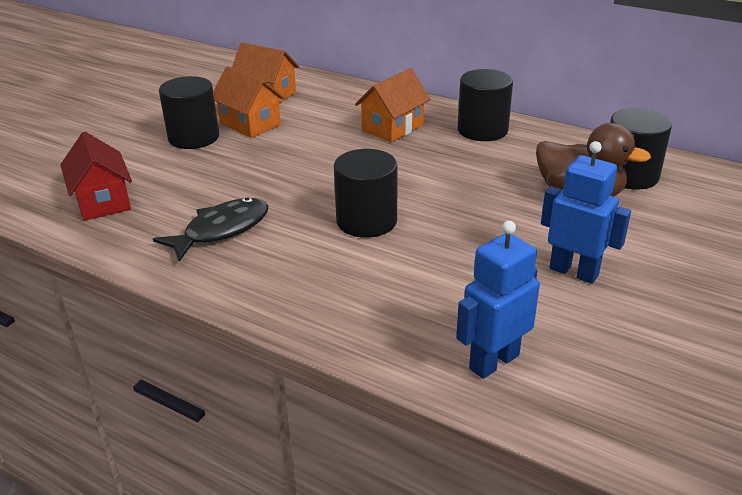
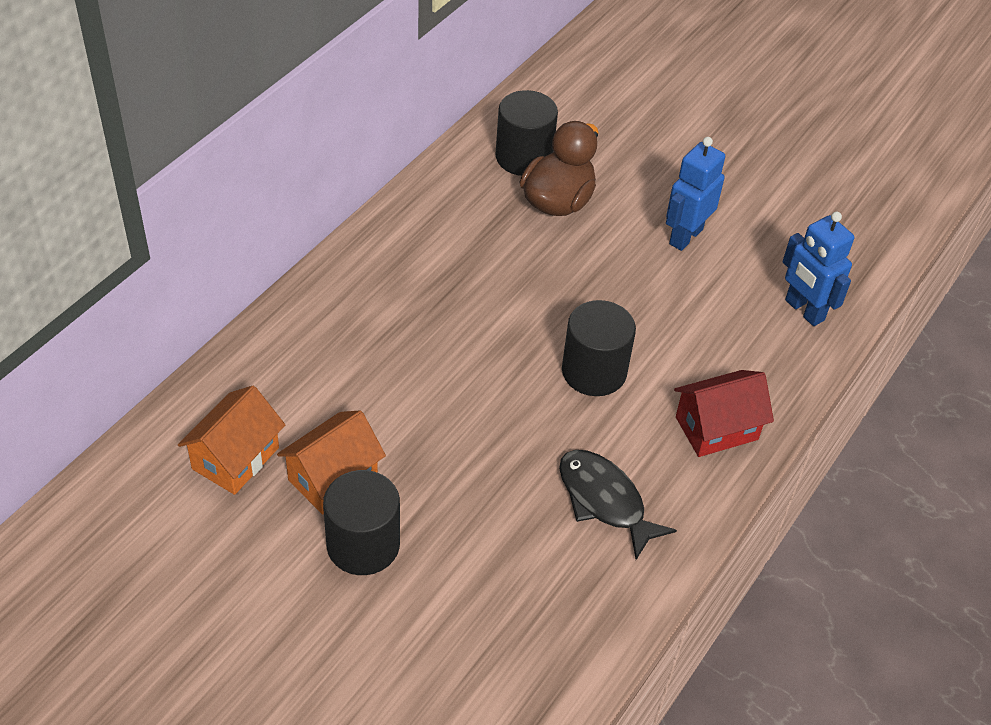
camera: 90 degrees left, 15 degrees up
red house [60,132,132,221] -> red house moved to [674,370,774,457]
orange house [355,68,431,142] -> none
black cylinder [458,69,513,141] -> none

